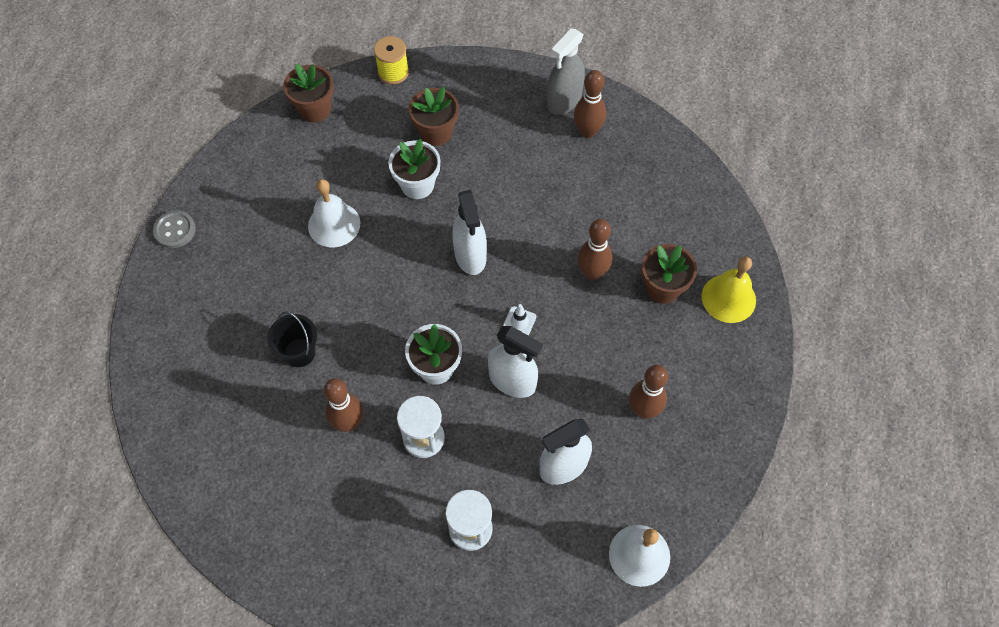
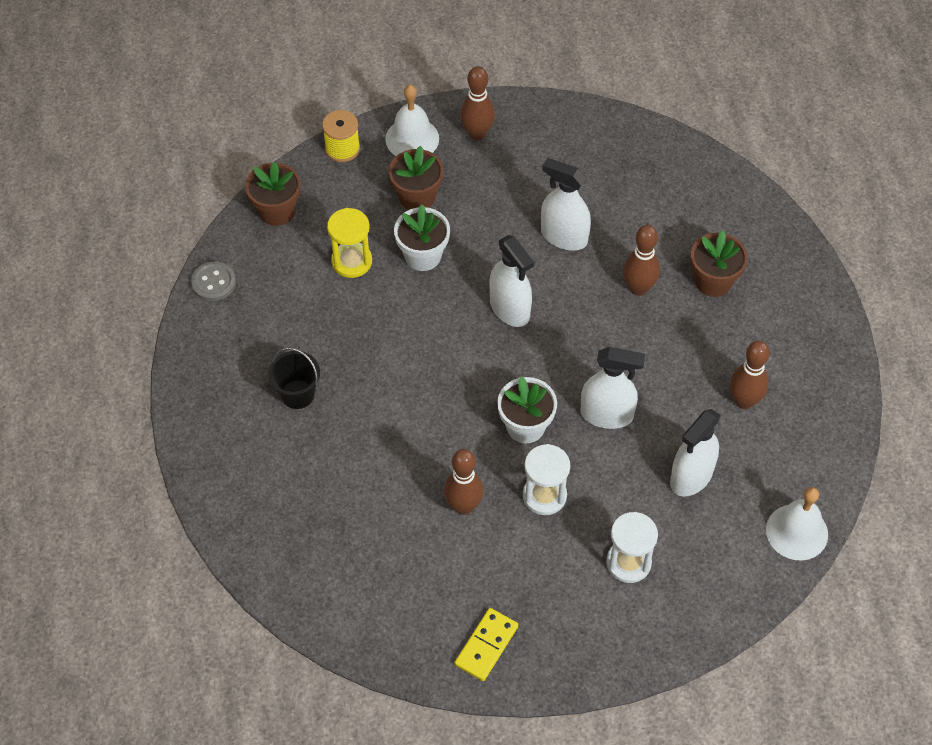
camera: 20 degrees left, 5 degrees down
grey button [153,210,196,248] -> grey button moved to [191,261,236,301]
black bucket [267,311,317,367] -> black bucket moved to [268,347,320,409]
white bell [308,179,360,247] -> white bell moved to [385,85,439,156]
white traffic cone [503,304,536,336] -> none
grey spray bottle [547,28,585,115] -> none
brown bowling pin [574,70,606,138] -> brown bowling pin moved to [460,66,495,140]
yellow bell [702,256,756,323] -> none
none -> yellow hourglass [327,208,372,278]
none -> yellow domino [455,608,518,681]
none -> white spray bottle [541,158,591,251]

